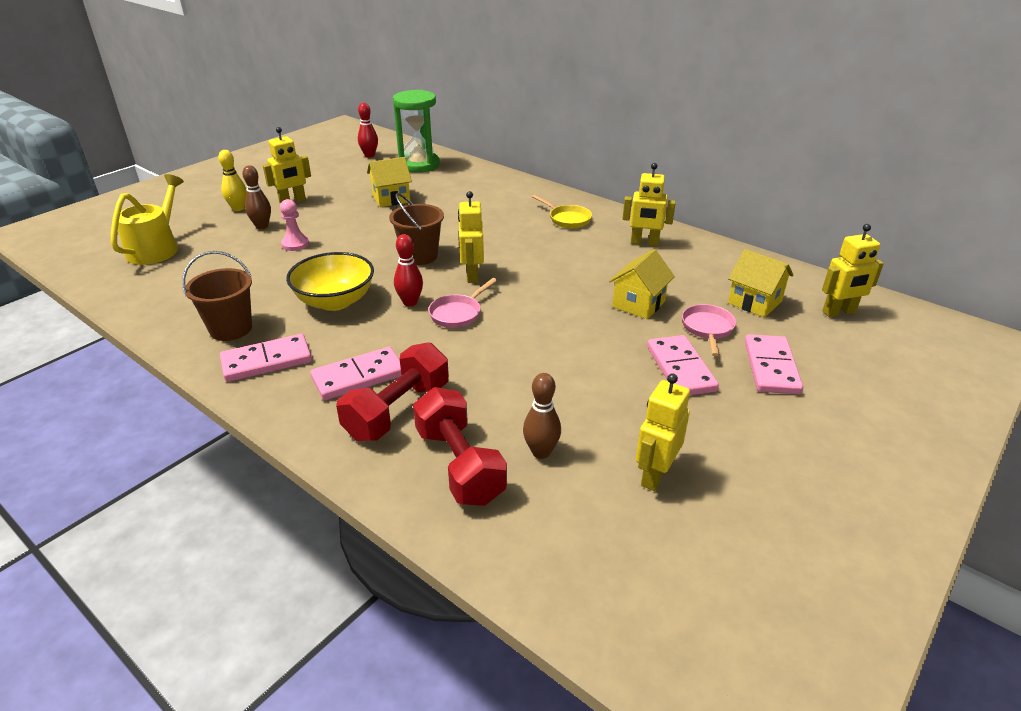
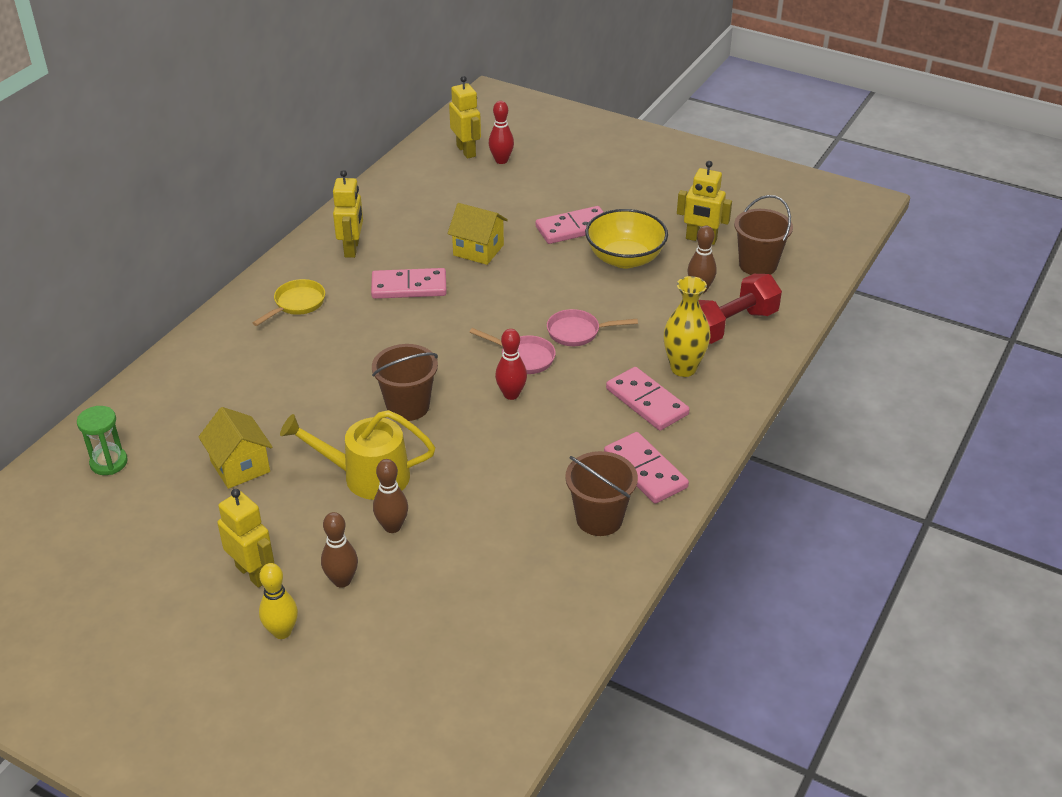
camera: 100 degrees left, 5 degrees up
yellow watering can [111,174,184,265] -> yellow watering can moved to [280,410,435,500]
pink pawn [280,199,309,251] -> brown bowling pin [373,459,408,533]
yellow bowl [286,252,374,311] -> yellow bowl moved to [585,209,668,268]
red dumbbell [336,342,449,441] -> yellow vase [664,276,711,377]
red bowling pin [358,103,378,158] -> red bowling pin moved to [489,101,514,164]
green hourglass [393,90,440,173] -> green hourglass [77,406,128,475], size x0.56
yellow robot [458,191,484,283] -> none
pink pan [682,304,736,357] -> pink pan moved to [547,309,638,346]
yellow house [728,249,794,317] -> none
pink domino [745,334,803,394] -> pink domino moved to [371,268,447,299]
none -> brown bucket [734,195,793,275]

